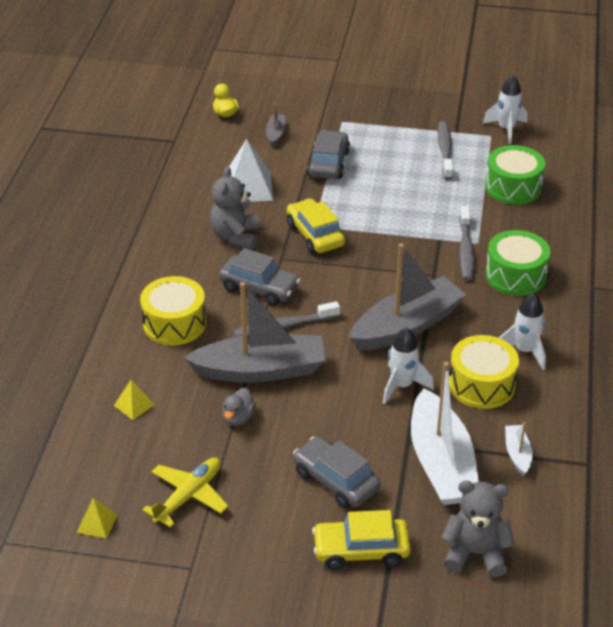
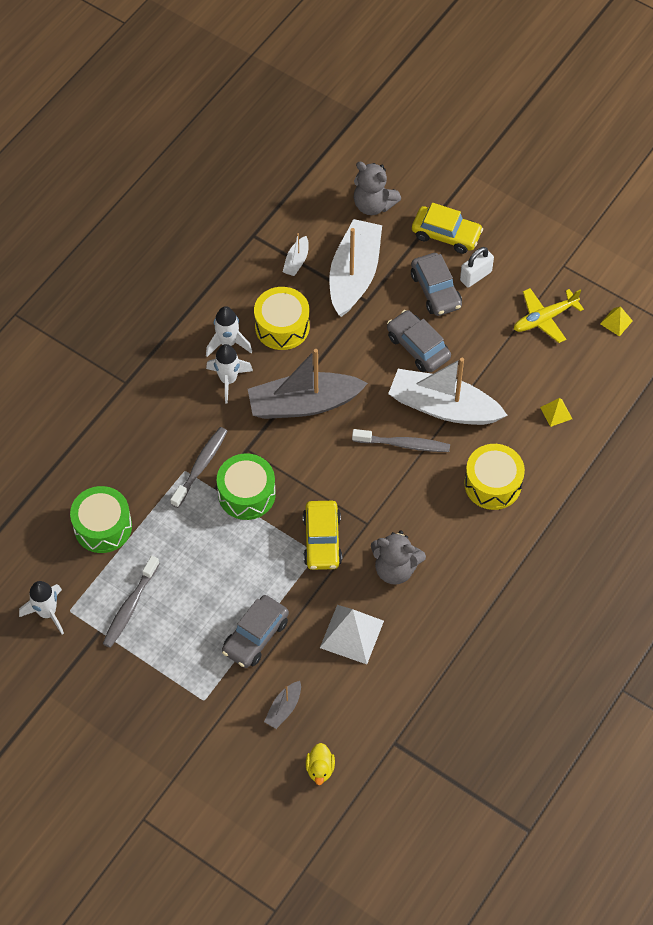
camera: 155 degrees left, 20 degrees up
grey boat [184,282,326,383] -> white boat [388,358,508,425]
grey teddy bear [210,166,259,250] -> grey teddy bear turned 75 degrees clockwise [371,531,426,585]
grey car [219,248,300,306] -> grey car moved to [387,310,451,372]
grey duck [222,388,256,426] -> none
white rocket [383,328,434,404] -> white rocket moved to [206,344,253,404]
green drum [485,230,550,296] -> green drum moved to [217,454,276,520]
none -> white padlock [460,247,494,288]

